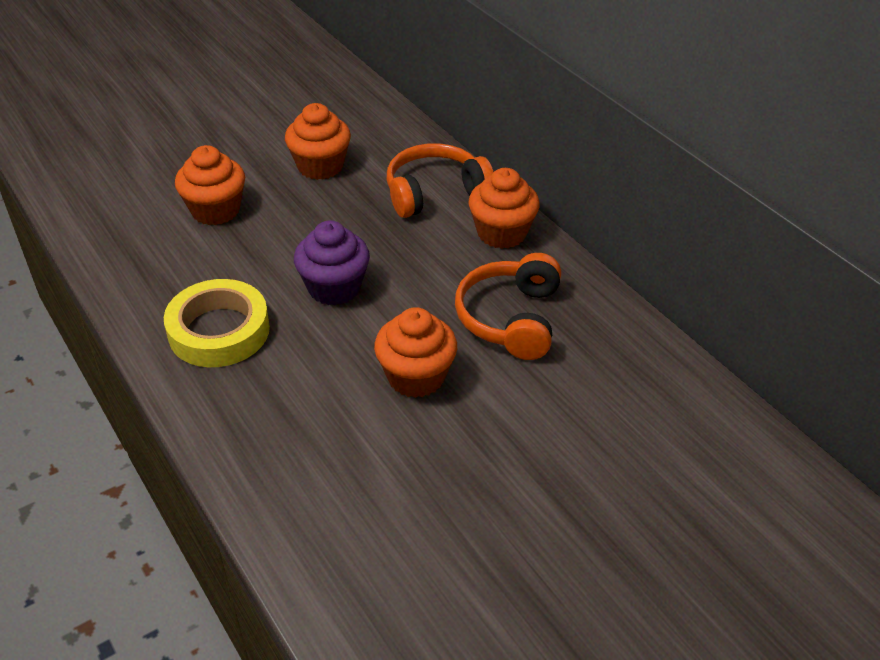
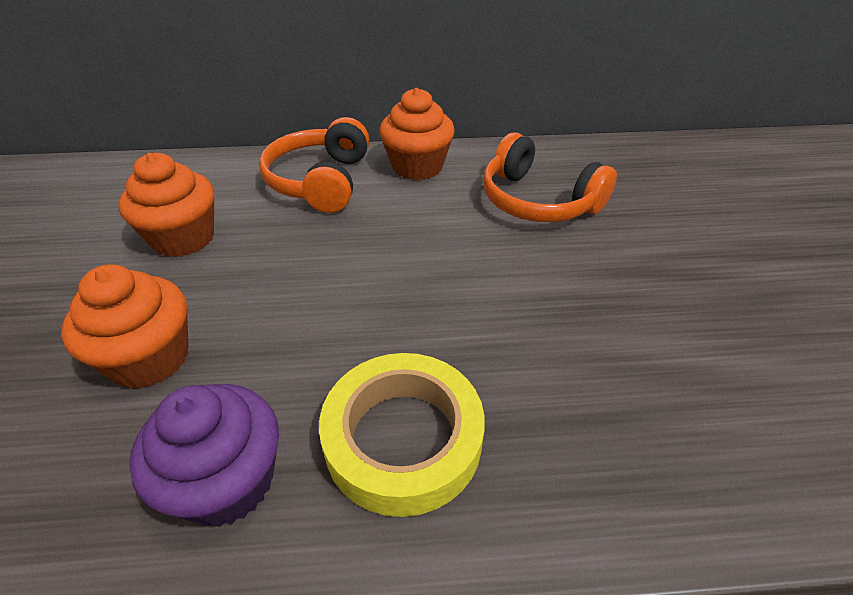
camera: 60 degrees left, 0 degrees up
purple cupcake [294,220,370,305] -> purple cupcake moved to [129,384,279,527]
orange cupcake [374,307,457,398] -> none

